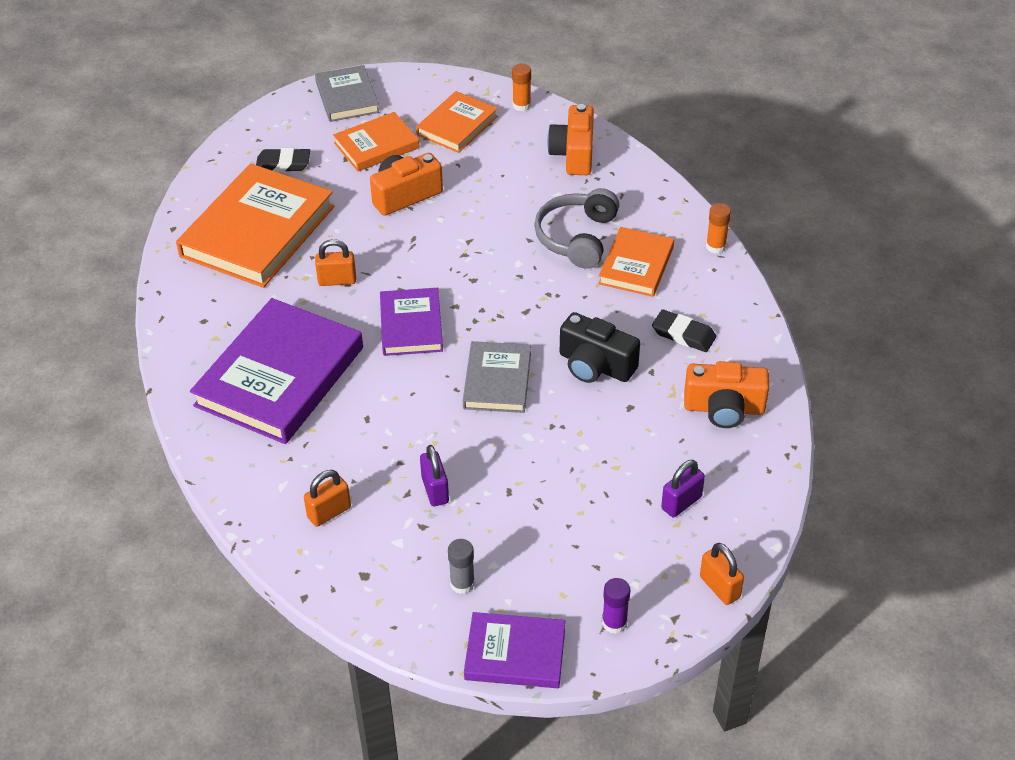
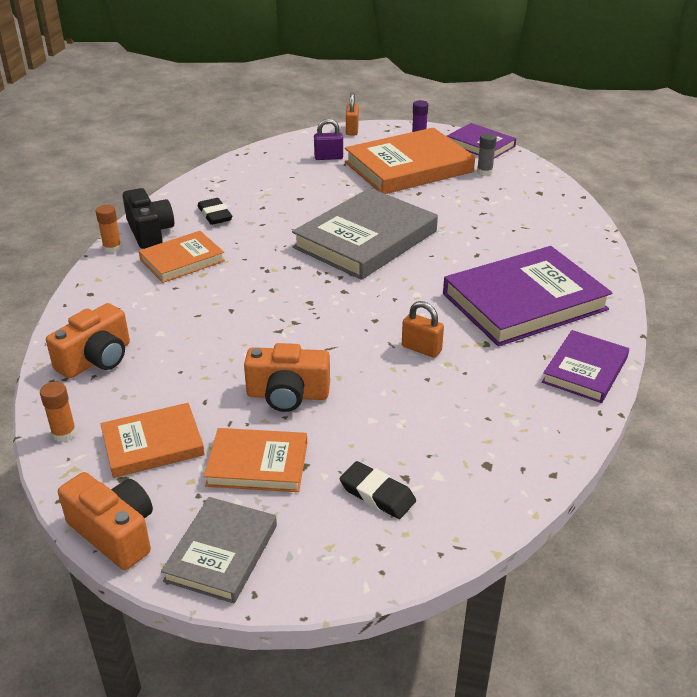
camera: 145 degrees left, 10 degrees down
orange book [176,163,334,288] -> orange book moved to [345,127,475,194]
orange padlock [304,470,351,527] -> none
purple book [380,288,443,356] -> purple book moved to [542,330,629,403]
purple padlock [420,445,449,506] -> none
grey book [463,341,531,413] -> grey book [292,188,438,280], size x1.80
grey headphones [534,188,619,269] -> none
black camera [560,312,640,383] -> black camera moved to [123,188,174,249]
orange camera [684,361,769,428] -> orange camera moved to [58,472,153,570]

